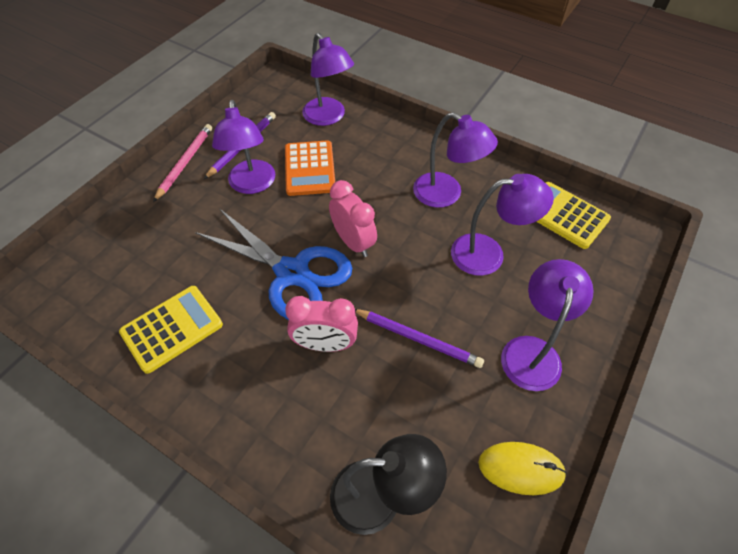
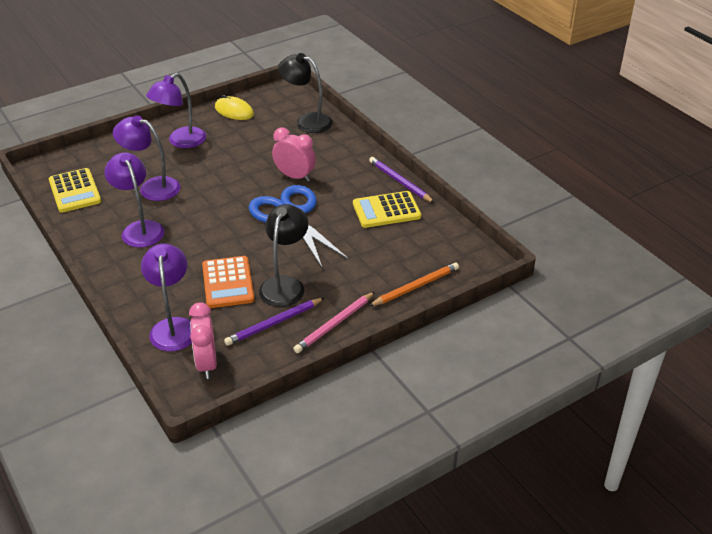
camera: 155 degrees left, 15 degrees down
purple lamp [212,100,275,194] -> black lamp [259,204,309,307]
orange calculator [285,140,335,196] -> orange calculator turned 150 degrees clockwise [202,256,254,308]
pink clock [329,180,377,257] -> pink clock moved to [189,302,217,379]
purple pencil [355,309,484,368] -> purple pencil moved to [369,157,435,203]
none -> orange pencil [369,262,459,306]

